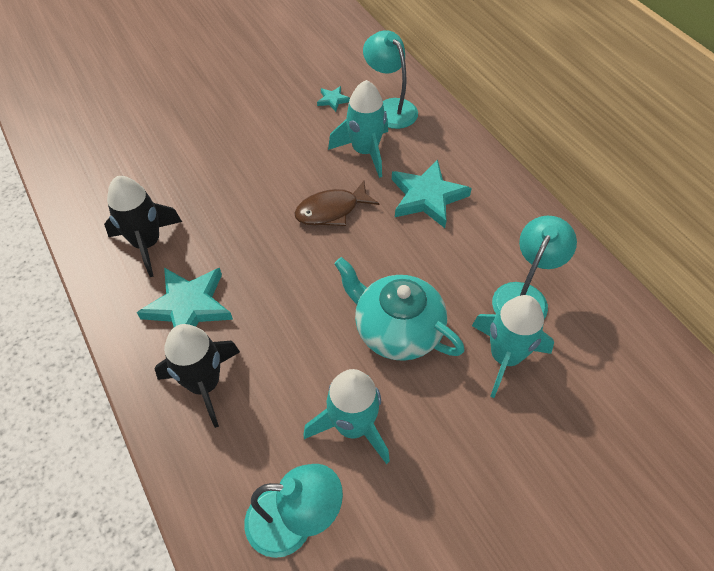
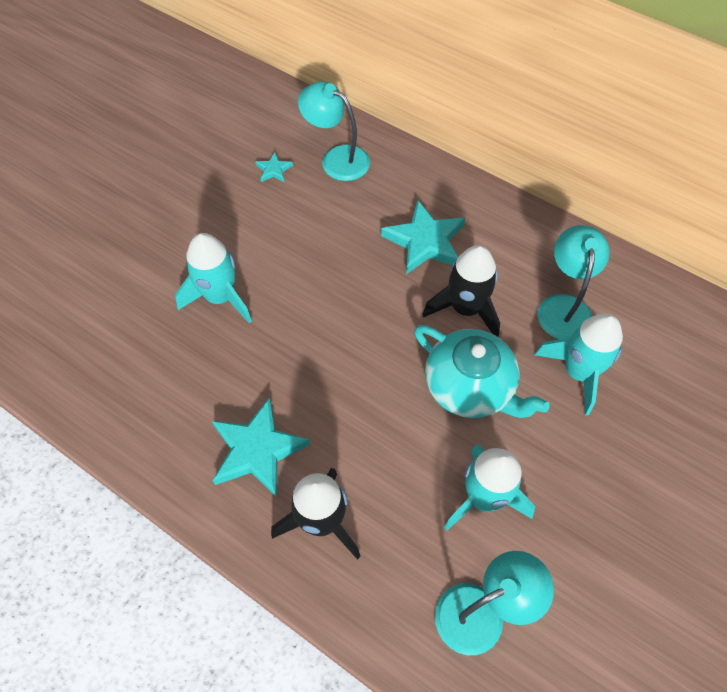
camera: 25 degrees left, 5 degrees up
black rocket [104,176,182,277] -> black rocket moved to [422,245,500,337]
brown fish [294,181,379,226] -> none
turquoise rocket [328,80,388,178] -> turquoise rocket moved to [175,233,252,324]
turquoise teapot [334,257,465,361] -> turquoise teapot turned 150 degrees counterclockwise [414,325,550,418]

